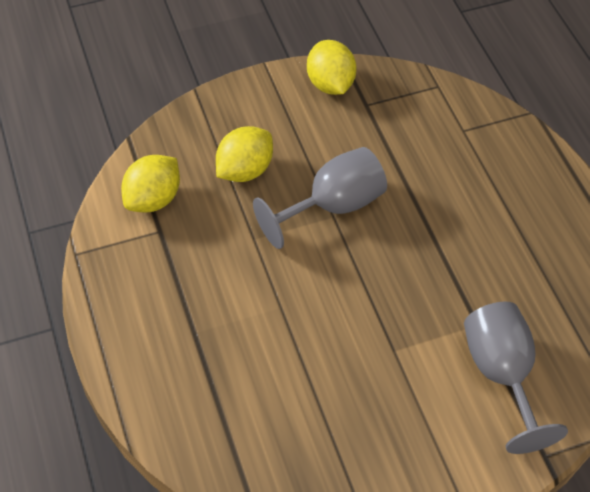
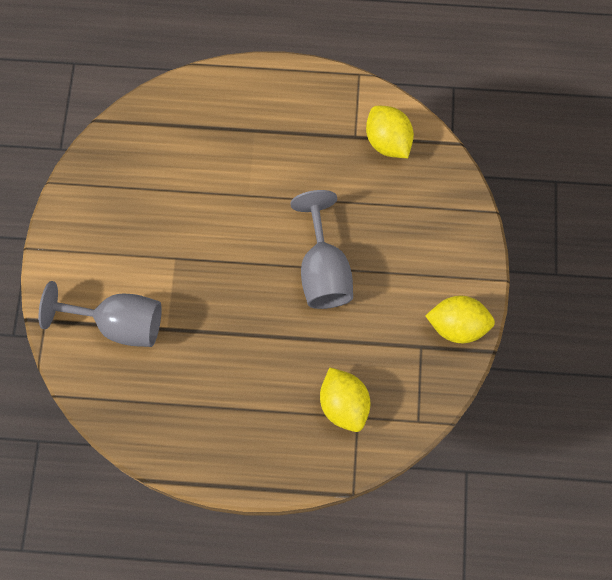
camera: 115 degrees right, 15 degrees up
yellow lemon [216,126,273,182] -> yellow lemon moved to [320,367,370,432]

